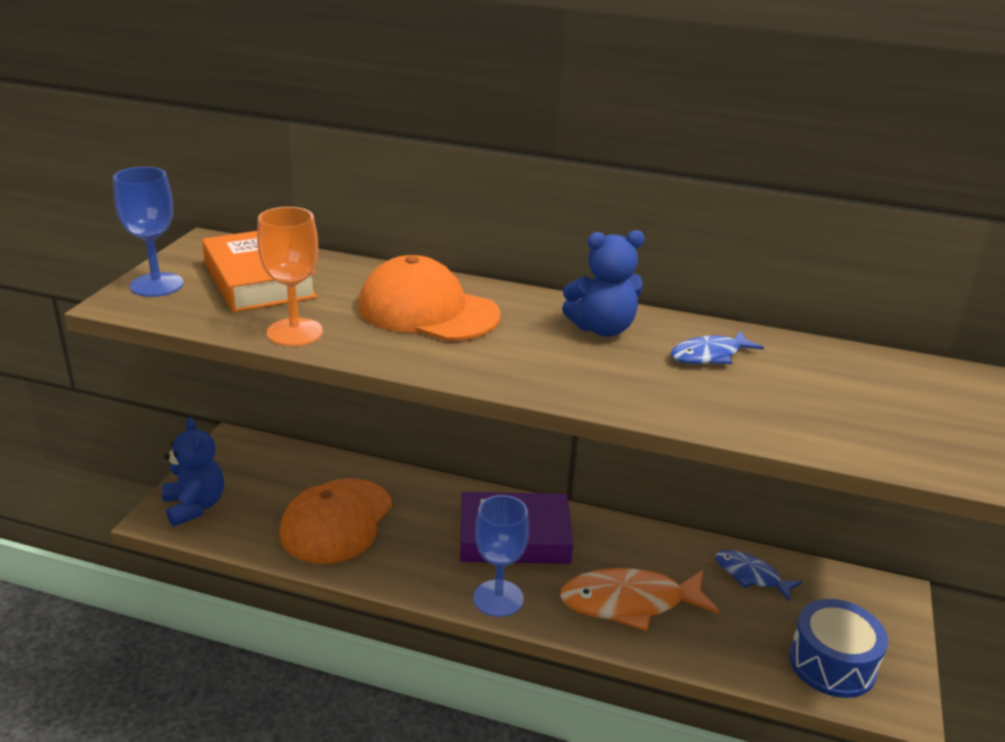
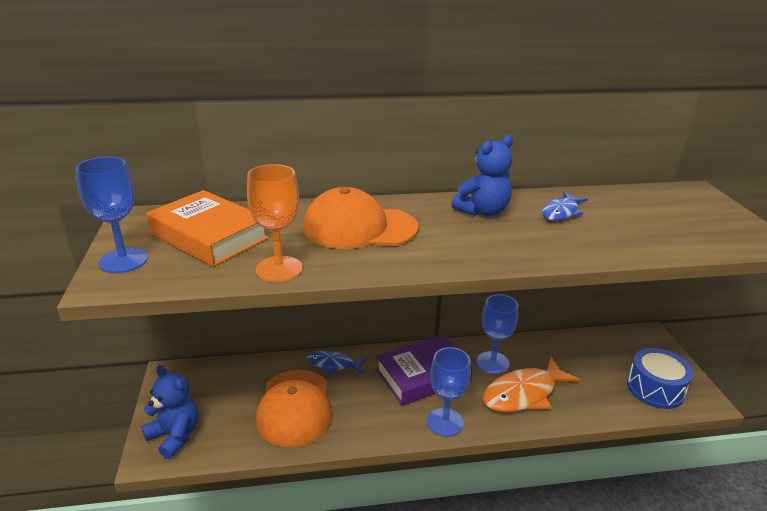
camera: 25 degrees left, 0 degrees up
blue fish [715,550,802,602] -> blue fish moved to [307,351,367,374]
none -> blue goblet [477,294,518,374]

